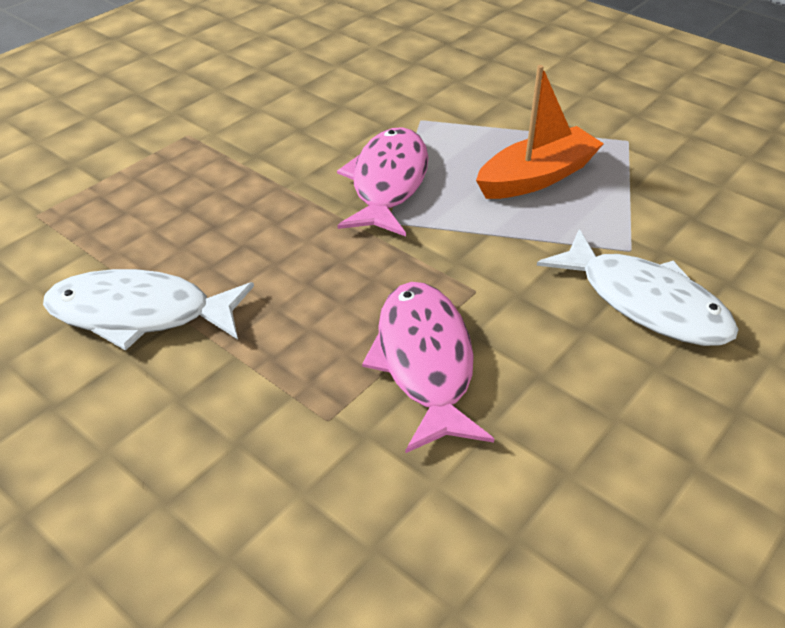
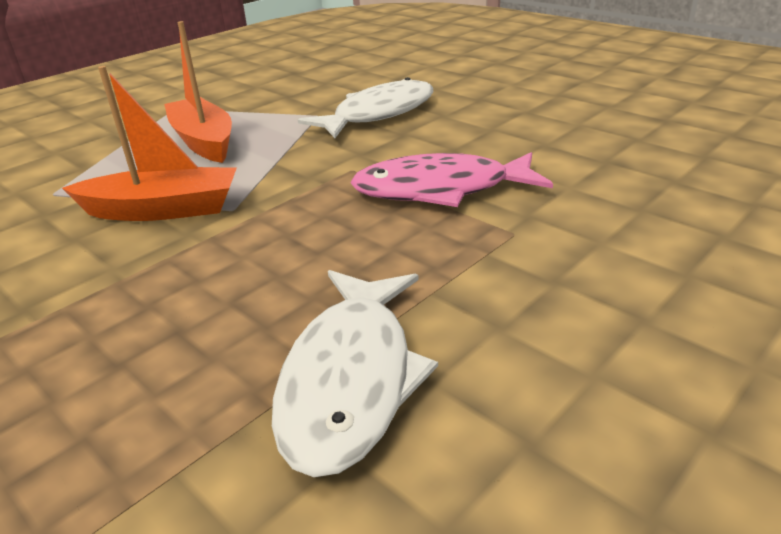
camera: 85 degrees left, 10 degrees down
pink fish [337,127,429,236] -> orange boat [62,66,237,221]

